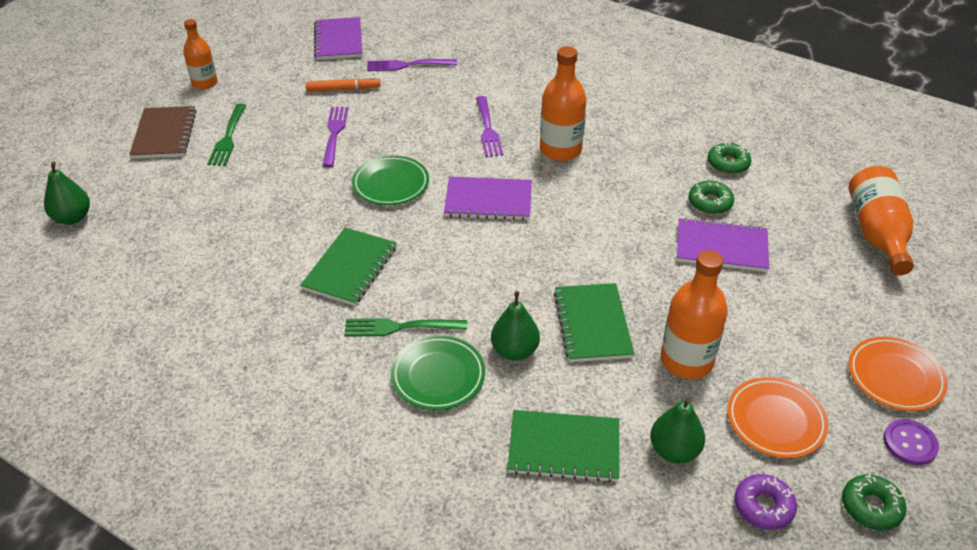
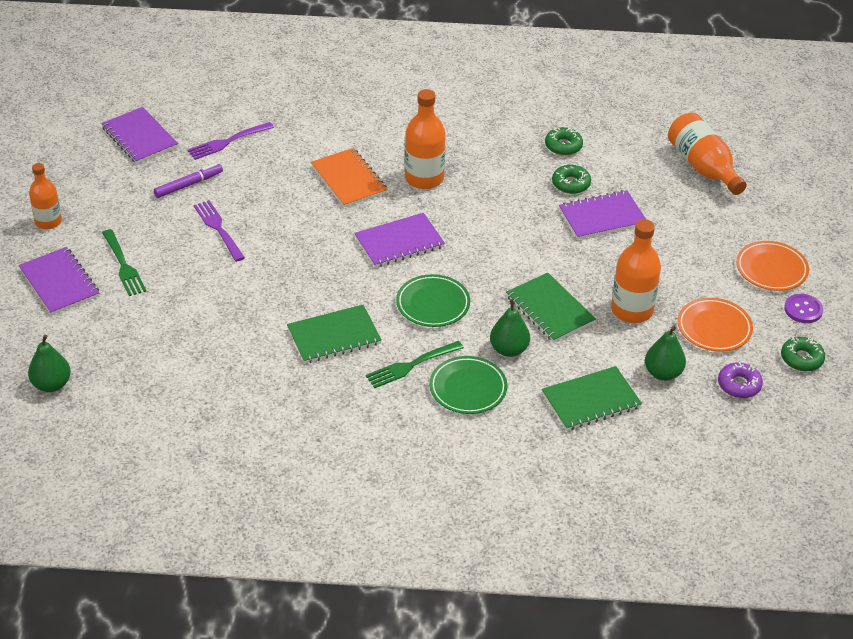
camera: 30 degrees left, 0 degrees up
brown notebook [129,106,196,159] -> purple notebook [19,247,100,315]
green notebook [300,228,397,306] -> green notebook turned 75 degrees clockwise [287,305,382,364]
orange marker [306,76,381,92] -> purple marker [154,163,223,198]
green plate [352,155,429,205] -> green plate moved to [396,274,470,327]
purple fork [476,96,503,157] -> orange notebook [311,148,388,207]

